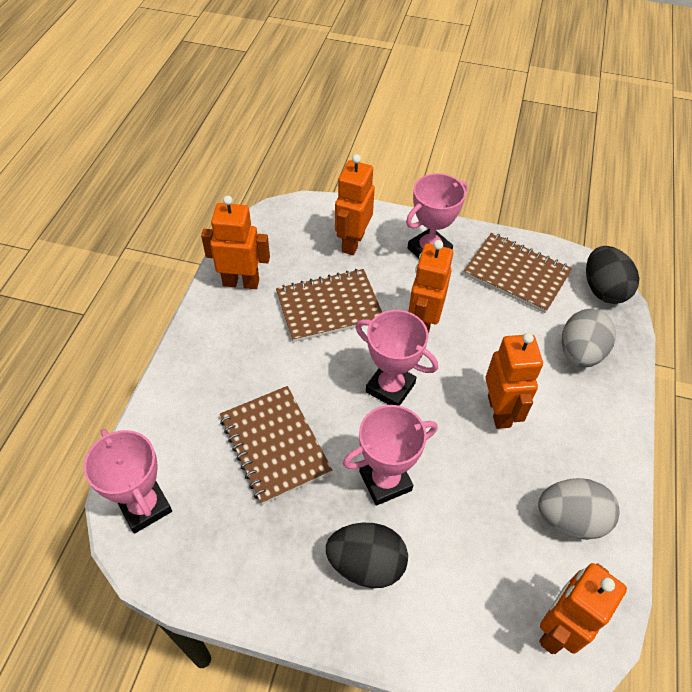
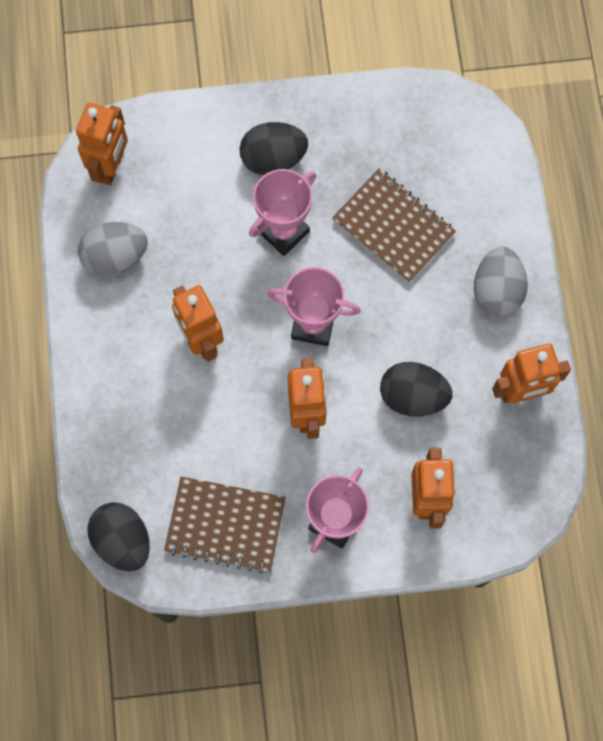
camera: 160 degrees right, 20 degrees up
pink trophy [84,429,172,533] -> none
brown notebook [276,269,382,342] -> black egg [380,362,452,417]
grey egg [562,309,616,367] -> grey egg moved to [474,247,528,317]

